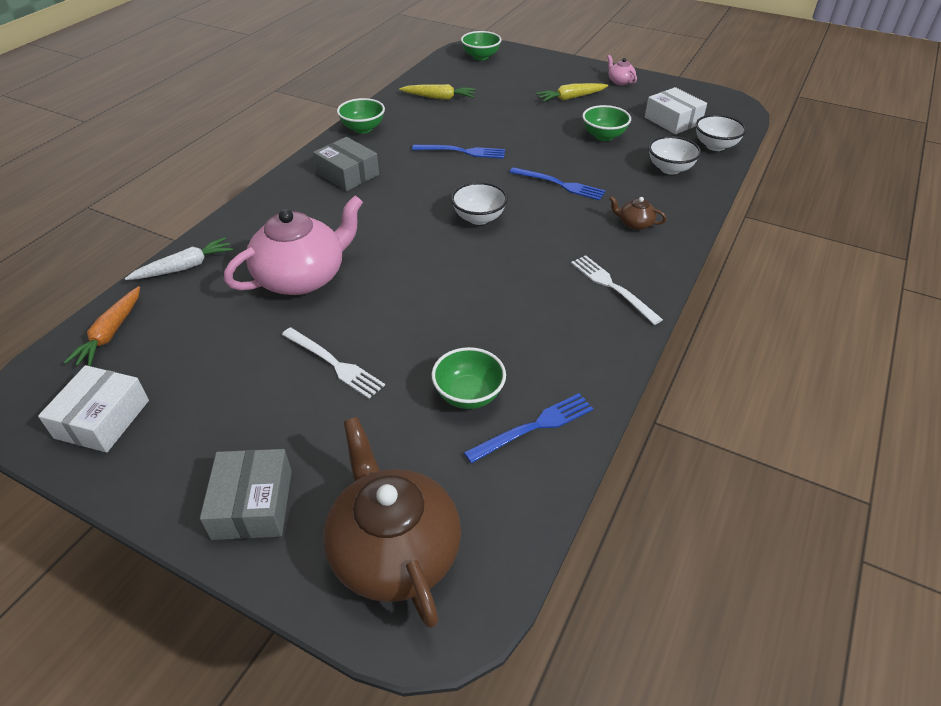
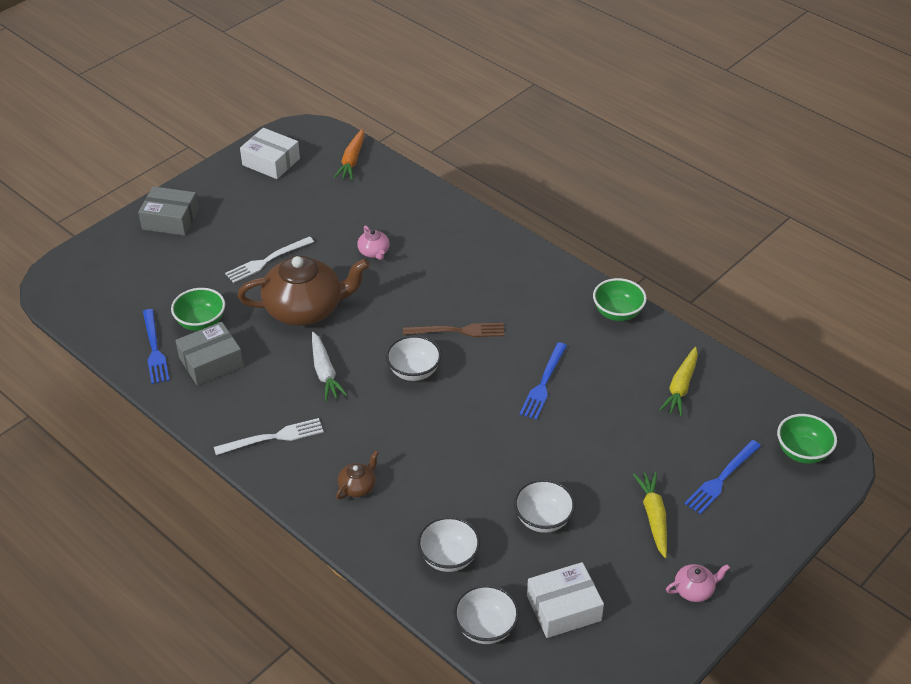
camera: 105 degrees right, 0 degrees up
orange carrot [64,286,140,366] -> orange carrot turned 105 degrees counterclockwise [334,129,364,180]
white carrot [125,237,234,280] -> white carrot moved to [312,332,347,401]
pink teapot [224,195,363,295] -> pink teapot [357,226,390,260], size x0.42
grey box [313,137,379,191] -> grey box moved to [175,322,244,386]
brown teapot [323,417,461,628] -> brown teapot moved to [238,256,370,326]
blue fork [510,167,606,200] -> blue fork moved to [685,440,761,514]
green bowl [582,105,631,141] -> white bowl [514,479,575,533]
none -> brown fork [403,323,504,337]

